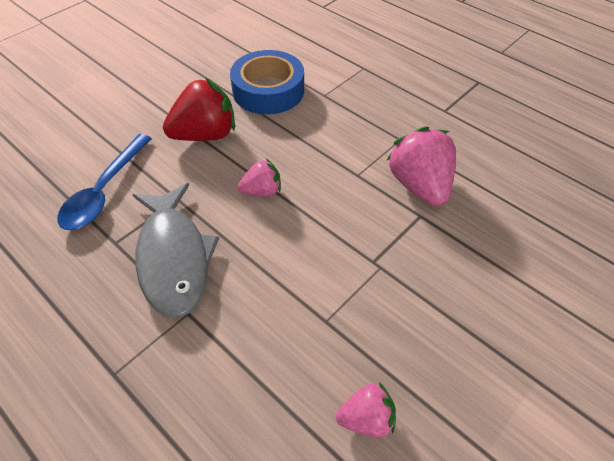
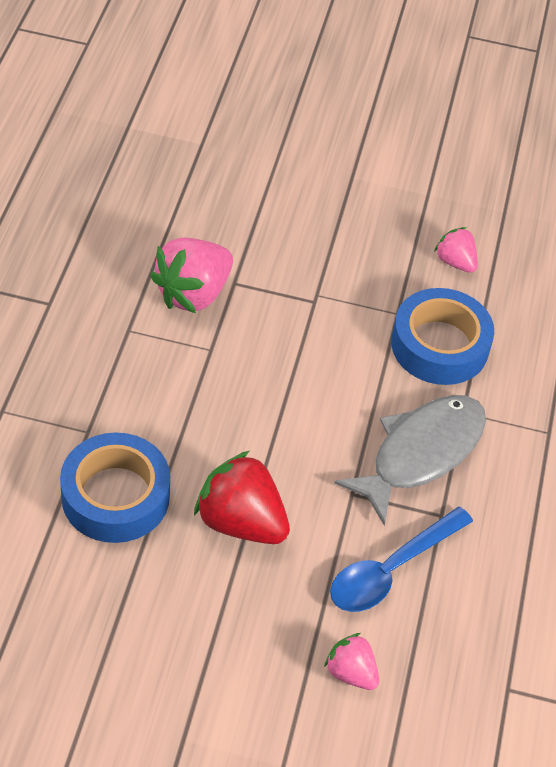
camera: 125 degrees left, 0 degrees up
blue spoon [57,134,152,230] -> blue spoon turned 150 degrees clockwise [330,507,473,612]
pink strawberry [238,159,281,197] -> pink strawberry moved to [324,633,379,690]
none -> blue tape [391,288,494,385]

